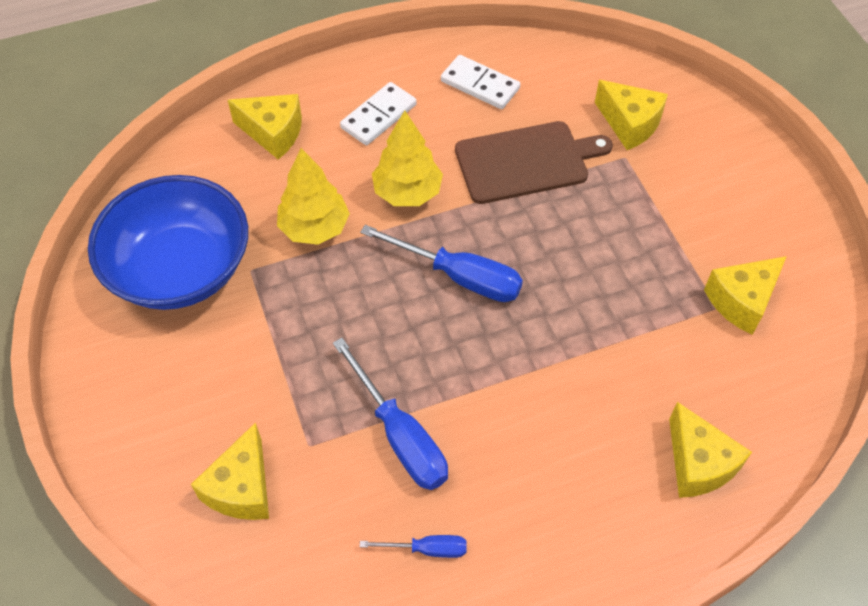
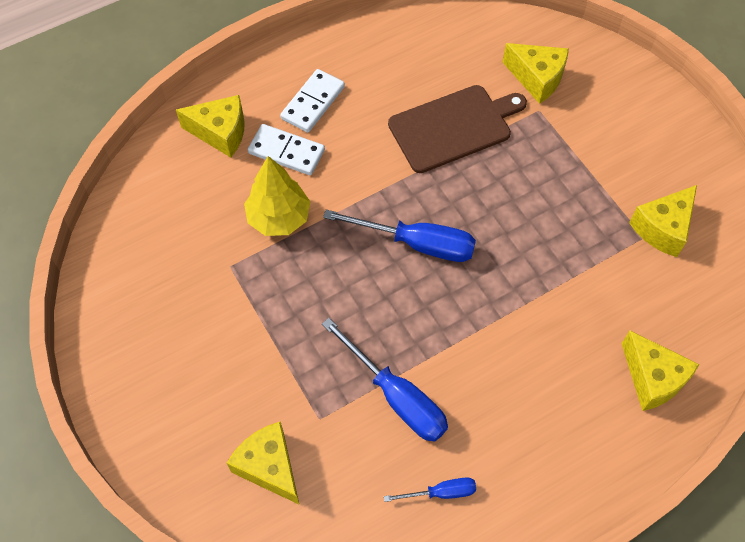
camera: 10 degrees left, 5 degrees up
blue bowl [88,175,248,310] -> none
yellow cheese [191,422,269,520] -> yellow cheese turned 135 degrees clockwise [227,421,299,504]
yellow tree [372,111,443,206] -> none
white domino [441,55,520,109] -> white domino moved to [248,124,325,175]

